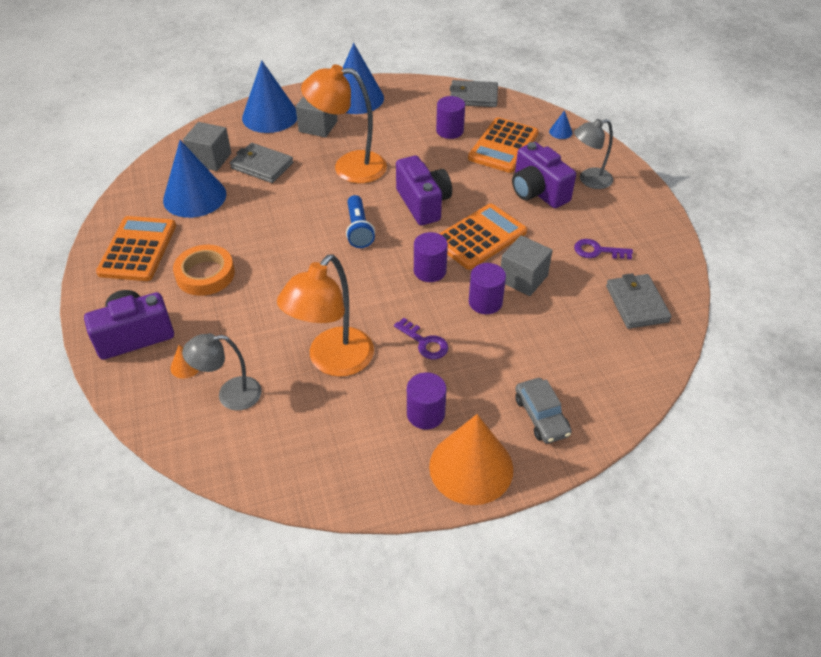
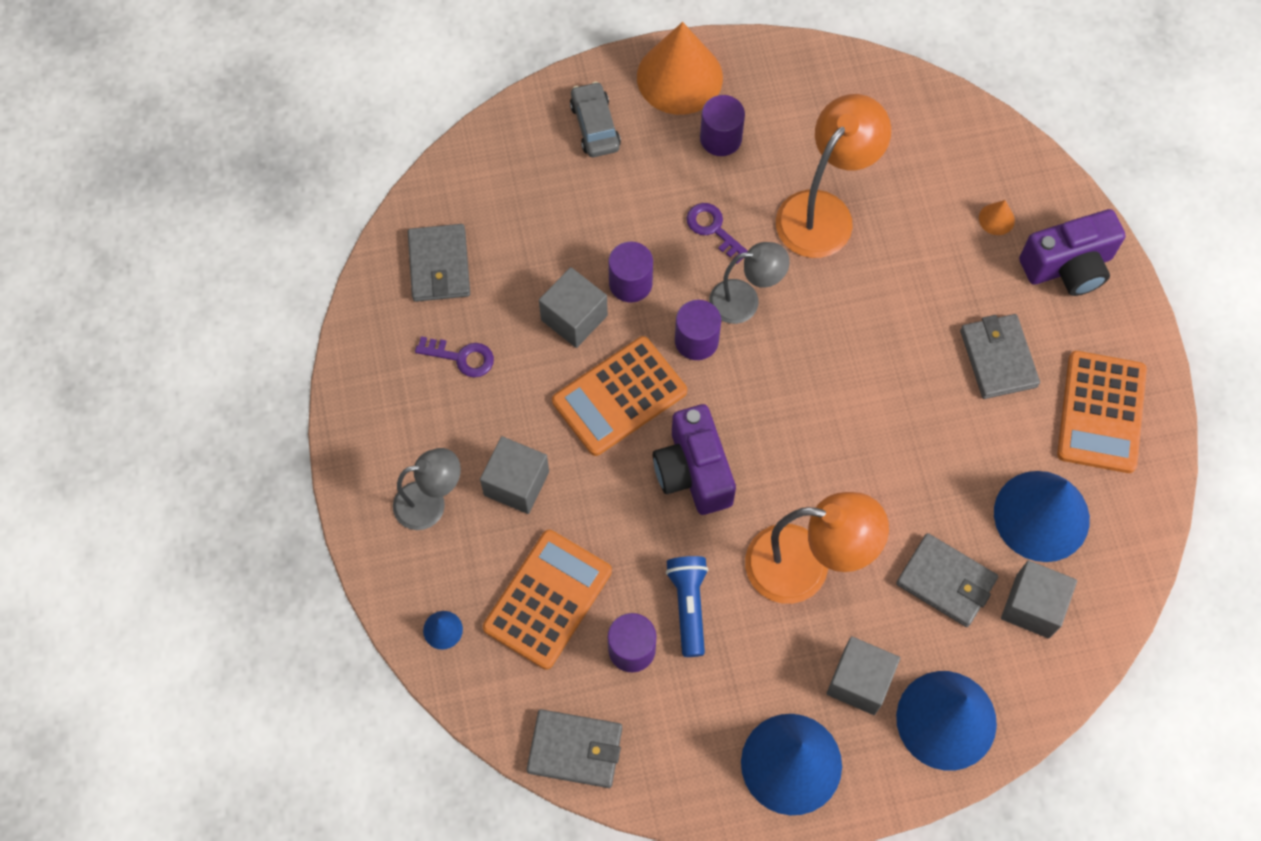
camera: 175 degrees left, 20 degrees up
orange tape [173,245,235,296] -> grey wallet [960,314,1040,399]
grey lamp [182,333,262,411] -> grey lamp moved to [709,242,790,324]
blue flashlight [346,195,375,248] -> blue flashlight moved to [666,556,708,657]
purple camera [512,142,576,208] -> grey cube [480,436,549,514]

